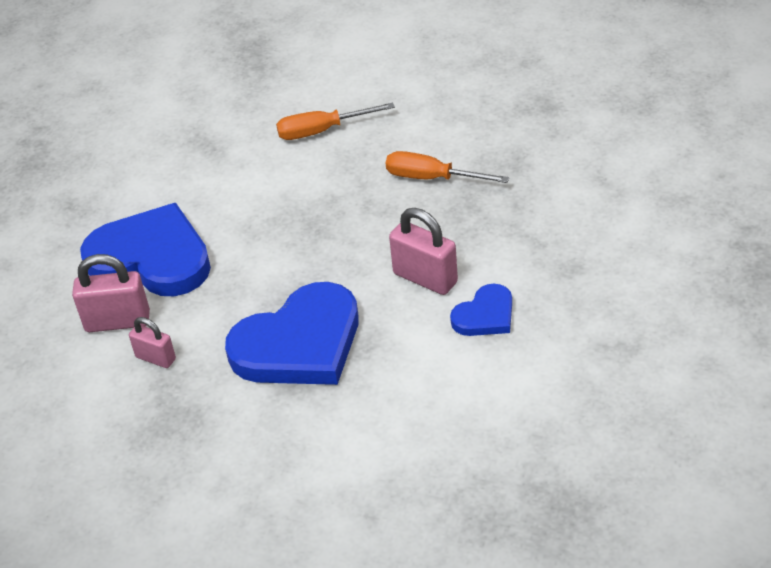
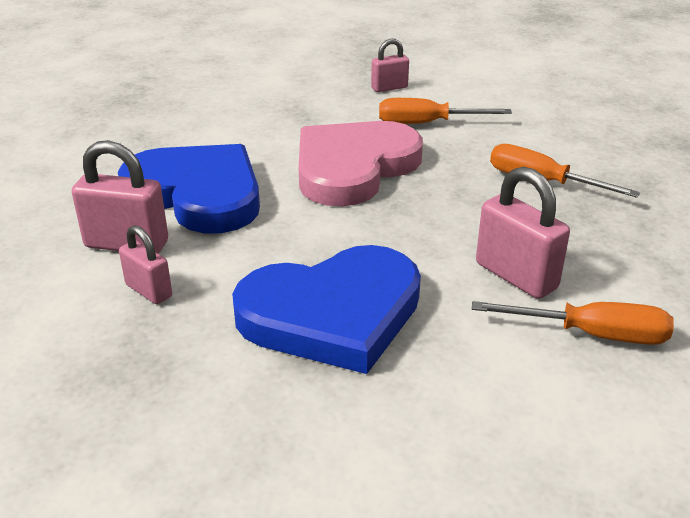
camera: 10 degrees right, 10 degrees down
blue heart [450,283,512,336] -> orange screwdriver [472,301,674,345]
none -> pink heart [299,121,423,206]
none -> pink padlock [371,38,409,92]

